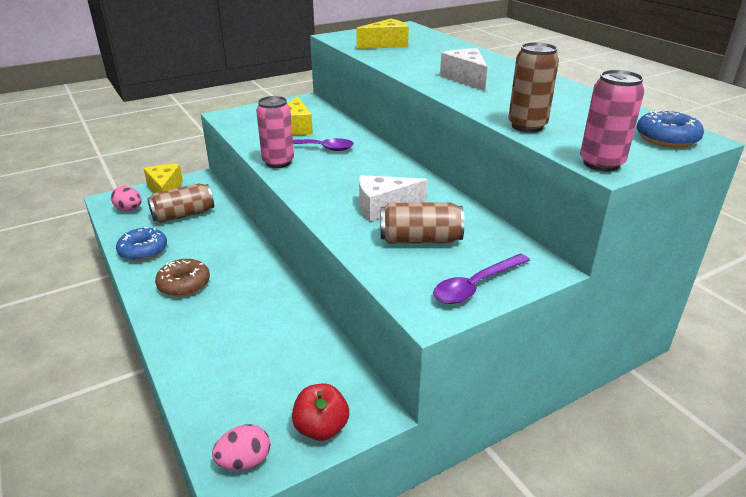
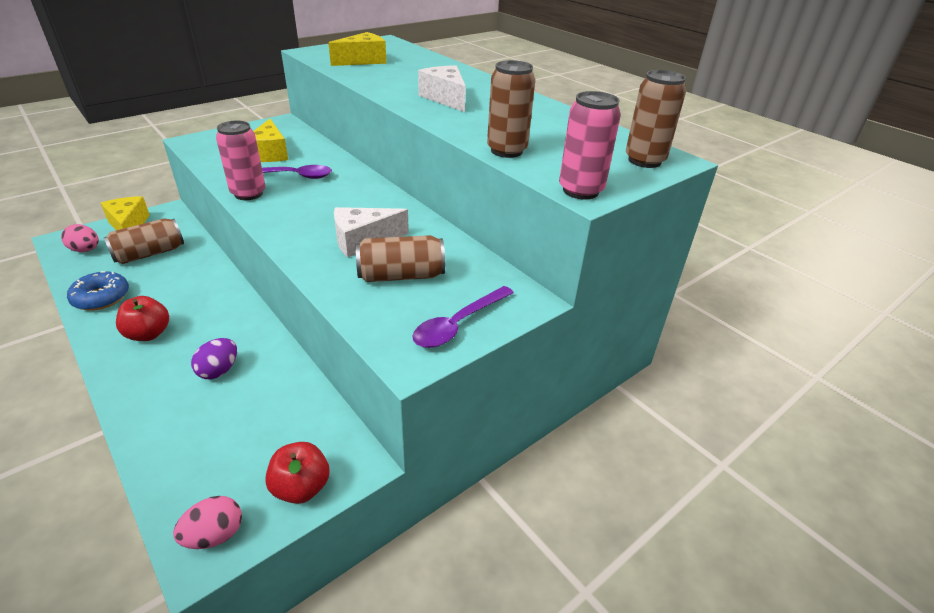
camera: 10 degrees left, 5 degrees up
brown donut [155,259,210,297] -> red apple [116,296,169,341]
blue donut [637,111,704,148] -> brown can [626,70,686,168]
none -> purple egg [191,338,237,379]

